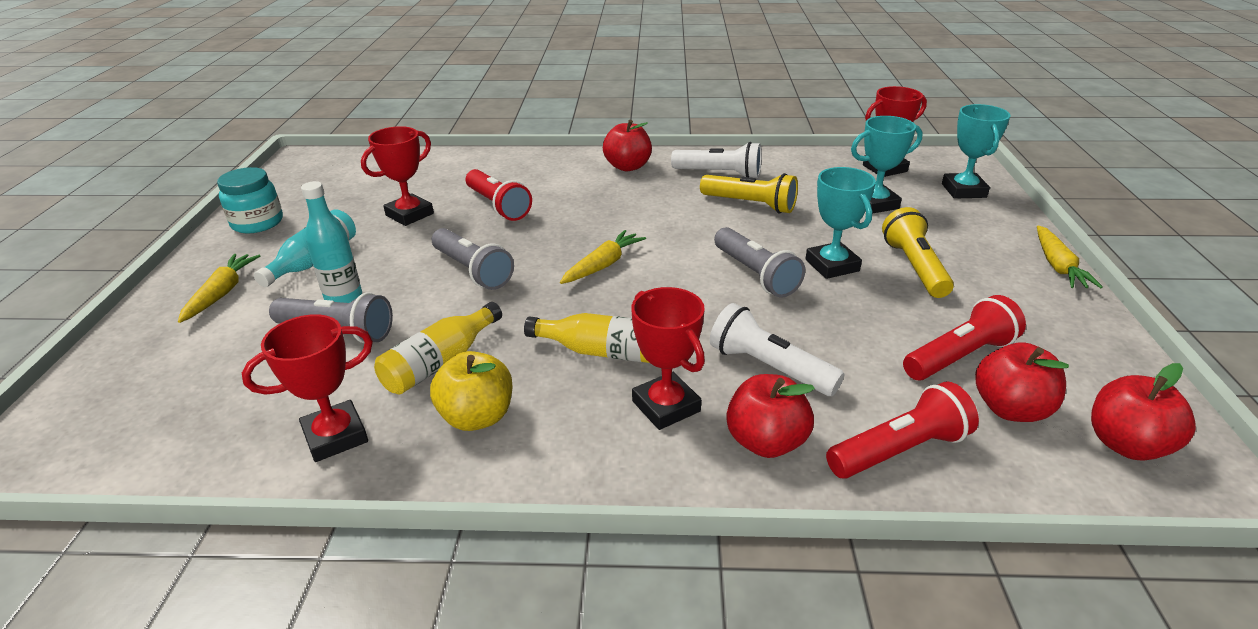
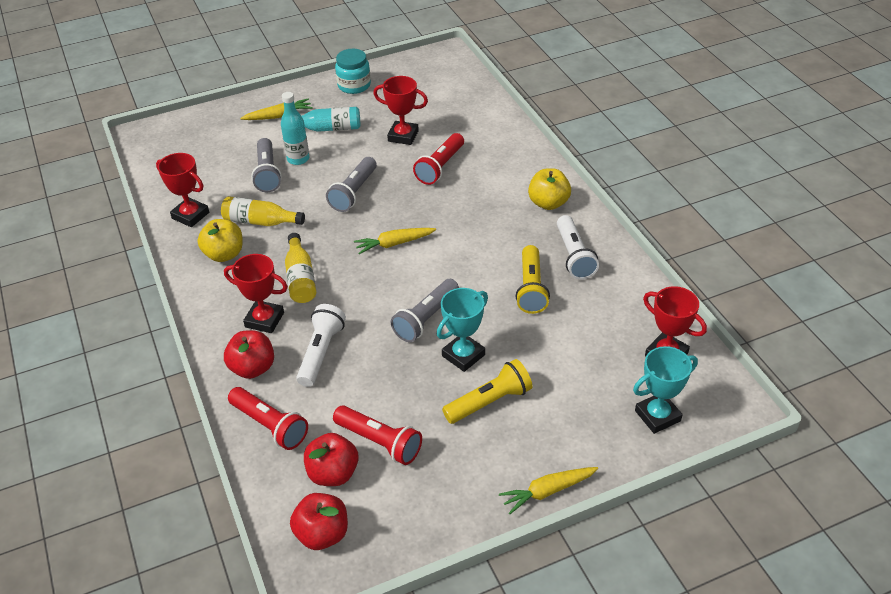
camera: 65 degrees right, 10 degrees up
yellow carrot [560,230,646,284] -> yellow carrot turned 150 degrees clockwise [354,228,436,254]
red apple [603,120,652,171] -> yellow apple [528,168,571,210]
red trophy [631,287,705,430] -> red trophy turned 75 degrees clockwise [224,254,288,333]
turquoise trophy [851,116,923,214] -> none

